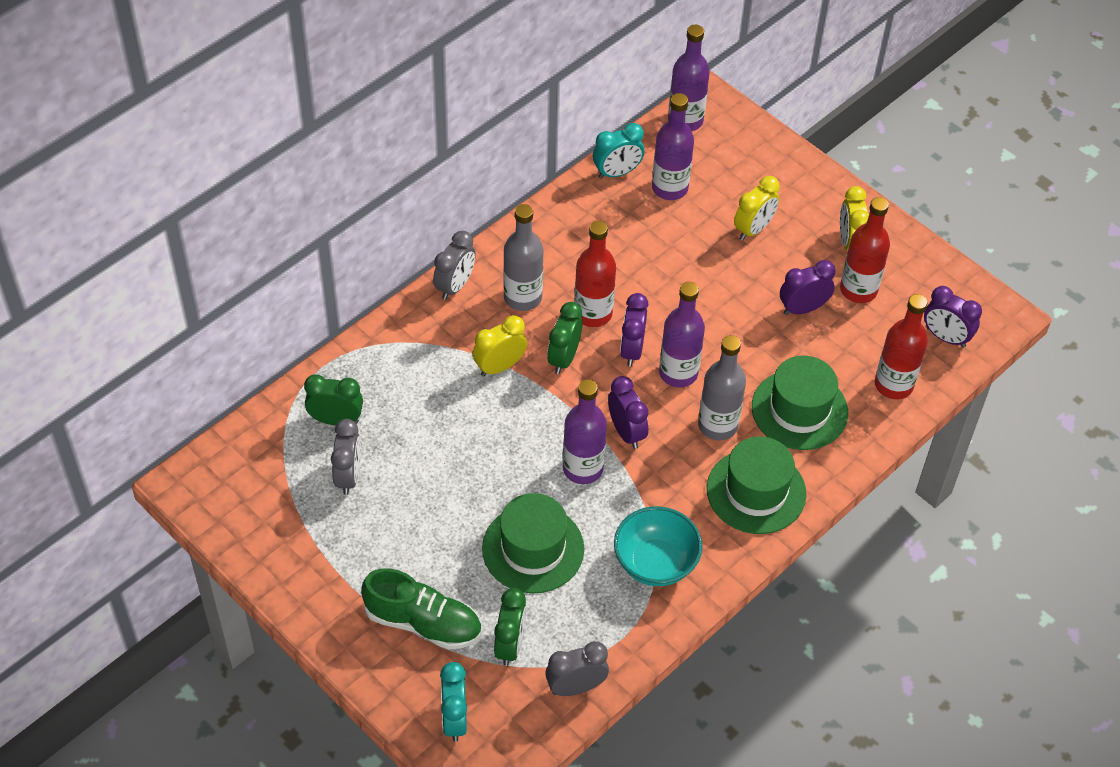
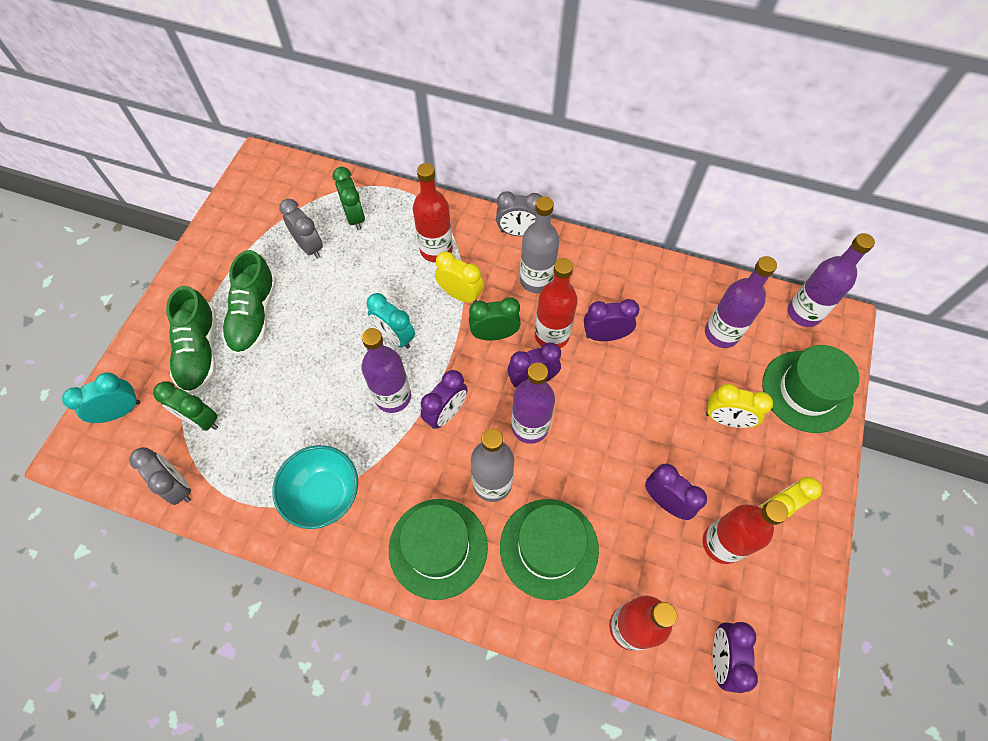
camera: 65 degrees right, 10 degrees up
grey clock [331,419,361,495] -> grey clock turned 105 degrees counterclockwise [279,199,323,259]
green hat [482,493,584,594] -> green hat moved to [762,345,859,433]
green clock [494,588,526,666] -> green clock turned 45 degrees clockwise [153,381,218,431]
turquoise clock [593,123,644,179] -> turquoise clock moved to [367,293,415,349]
none -> green shoe [222,250,277,356]
none -> red bottle [413,163,453,262]
none -> purple clock [584,299,639,341]

